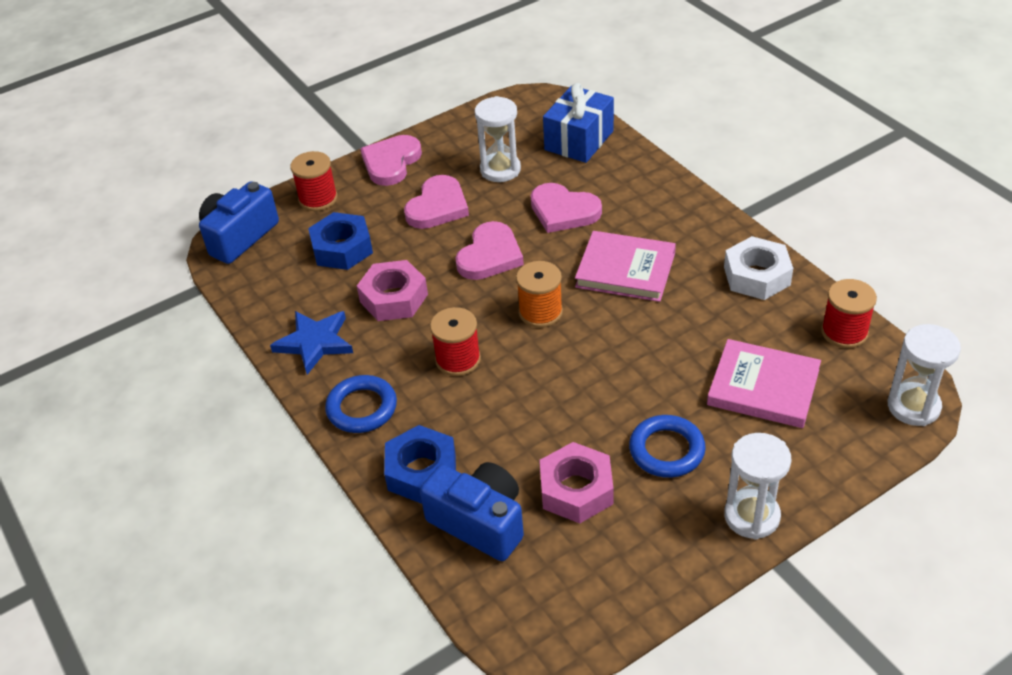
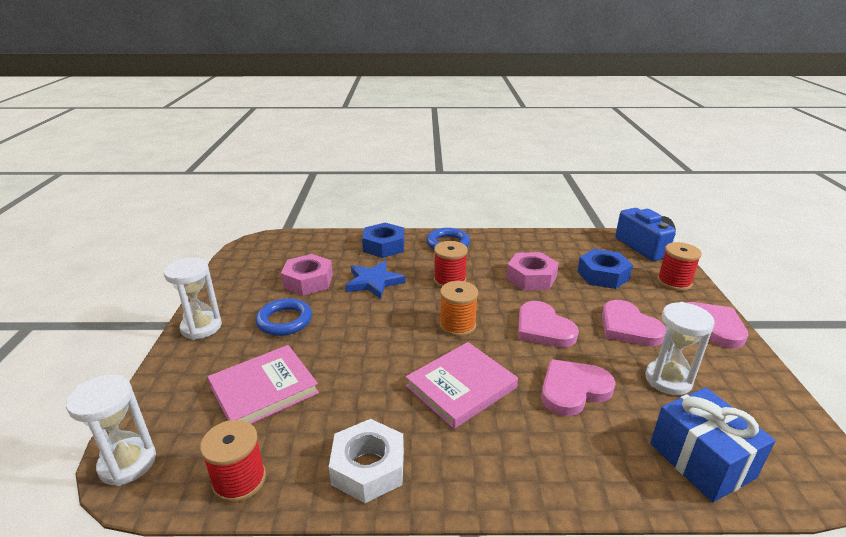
camera: 120 degrees right, 15 degrees down
blue star [270,311,353,375] -> blue star moved to [345,261,406,299]
blue camera [420,462,524,561] -> none

